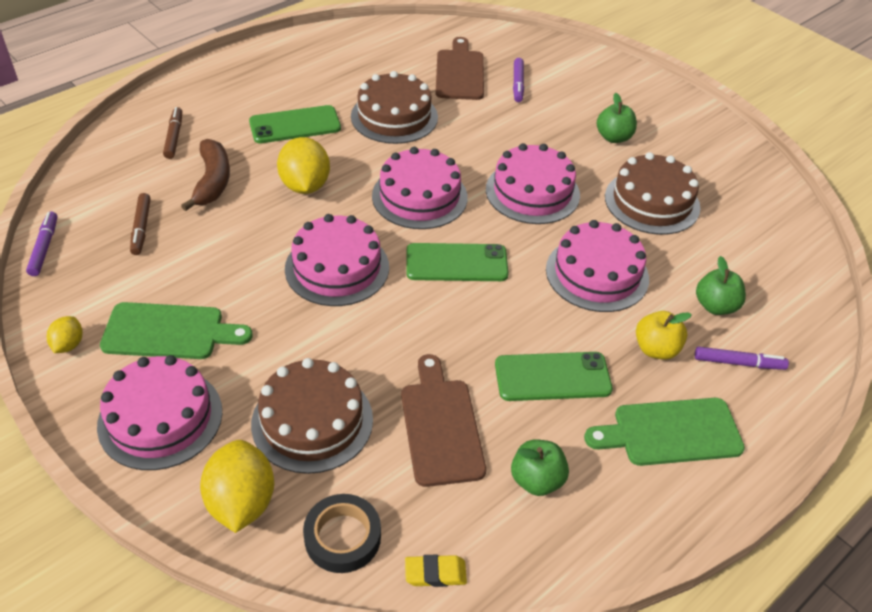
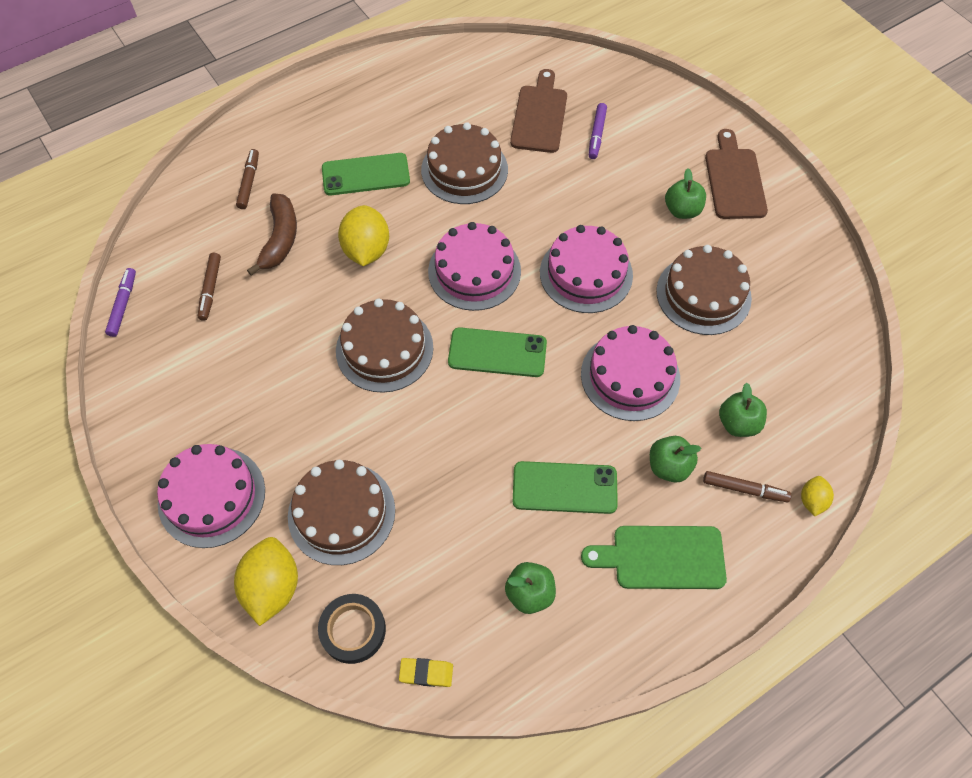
camera: 10 degrees right, 15 degrees up
yellow lemon [47,316,83,353] -> yellow lemon moved to [801,476,834,516]
green cutting board [100,302,253,359] -> none
pink cake [285,214,389,306] -> brown cake [336,299,434,393]
brown cutting board [401,354,486,487] -> brown cutting board moved to [705,129,768,219]
yellow apple [636,311,692,360] -> green apple [650,436,701,483]
purple marker [695,347,789,370] -> brown marker [703,471,791,502]

